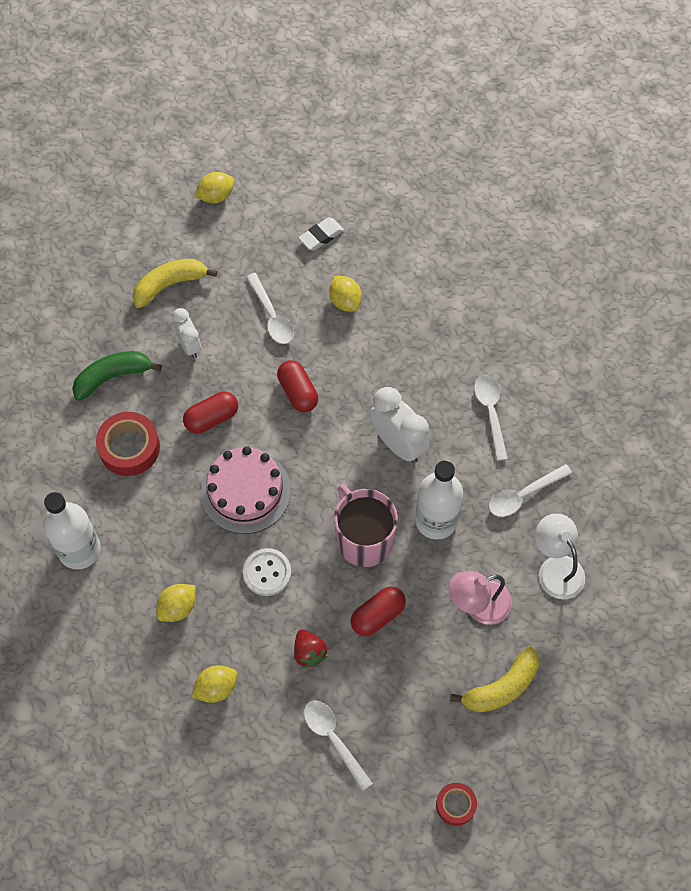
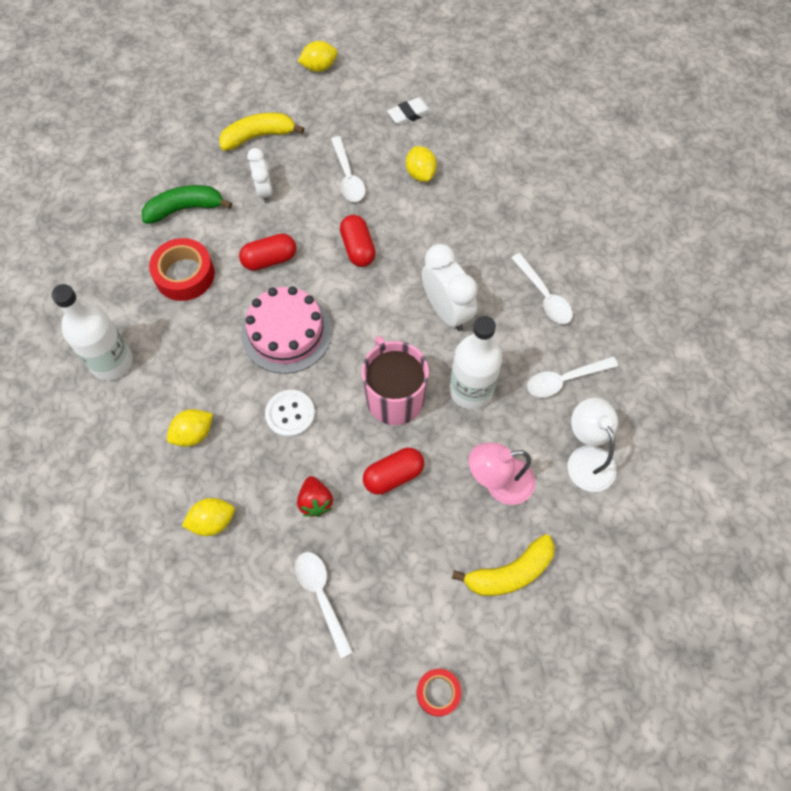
camera: 10 degrees right, 0 degrees up
white spoon [474,375,508,461] -> white spoon turned 150 degrees clockwise [511,253,573,324]

